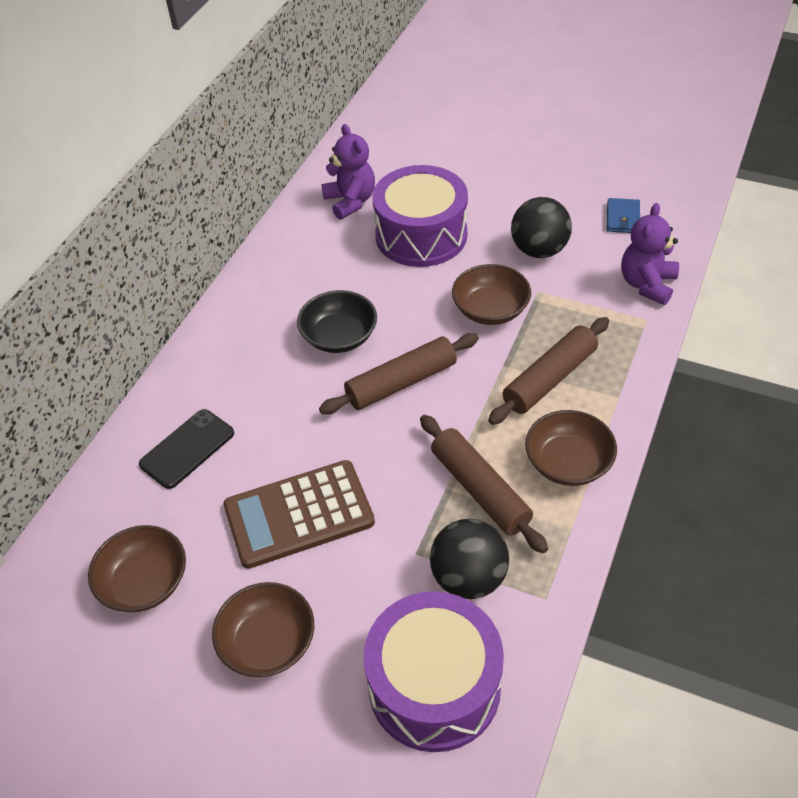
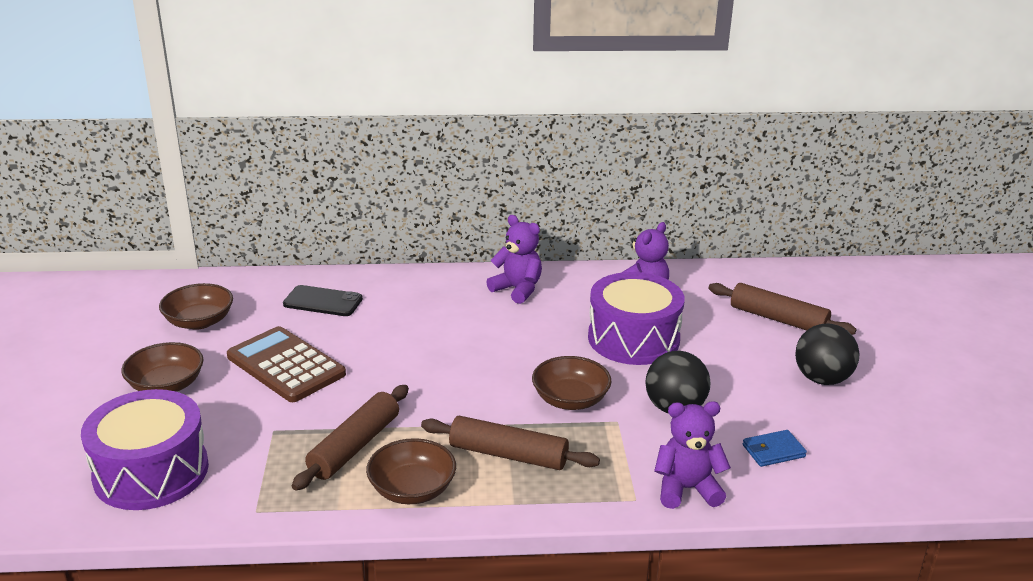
camera: 60 degrees right, 20 degrees down
black bowl [297,290,377,353] -> none
brown rolling pin [319,333,479,414] -> brown rolling pin moved to [709,283,857,335]
black ball [430,519,509,599] -> black ball moved to [795,324,860,385]
none -> purple teddy bear [487,215,542,304]

